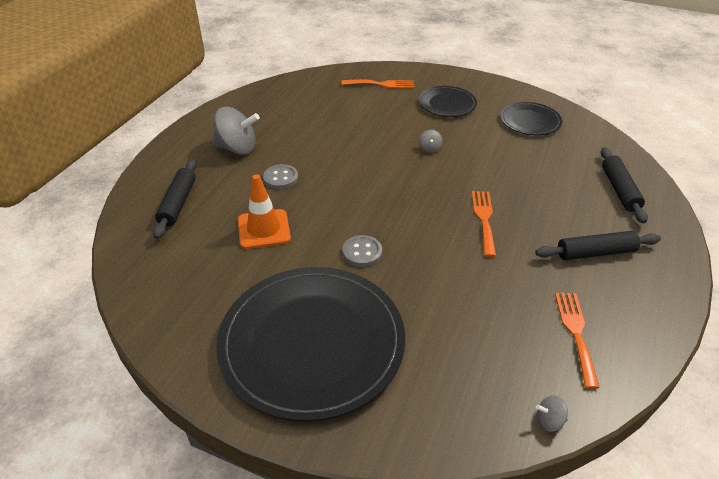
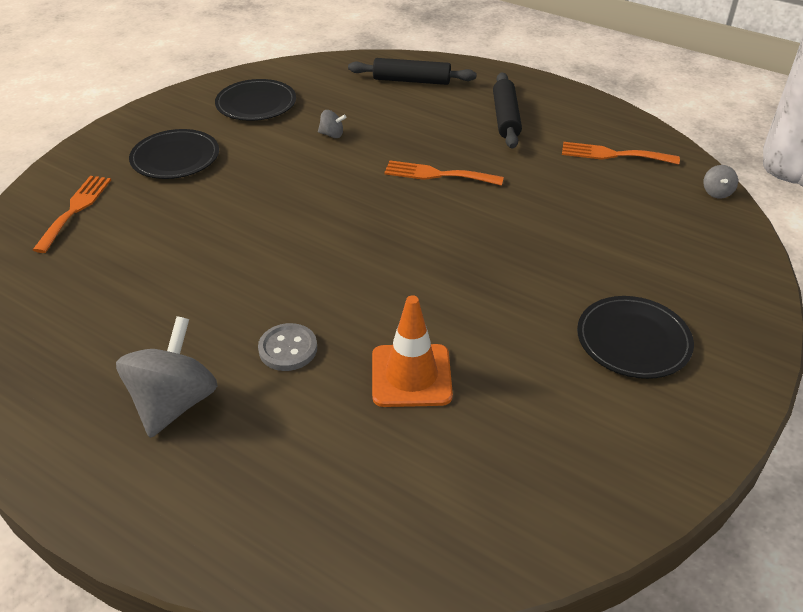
camera: 80 degrees left, 0 degrees up
black rolling pin [153,159,197,239] -> none
black plate [216,267,405,422] -> black plate [577,296,694,379], size x0.49
grey button [342,235,382,267] -> none
grey spinning top [419,130,442,153] -> grey spinning top moved to [318,110,347,138]

